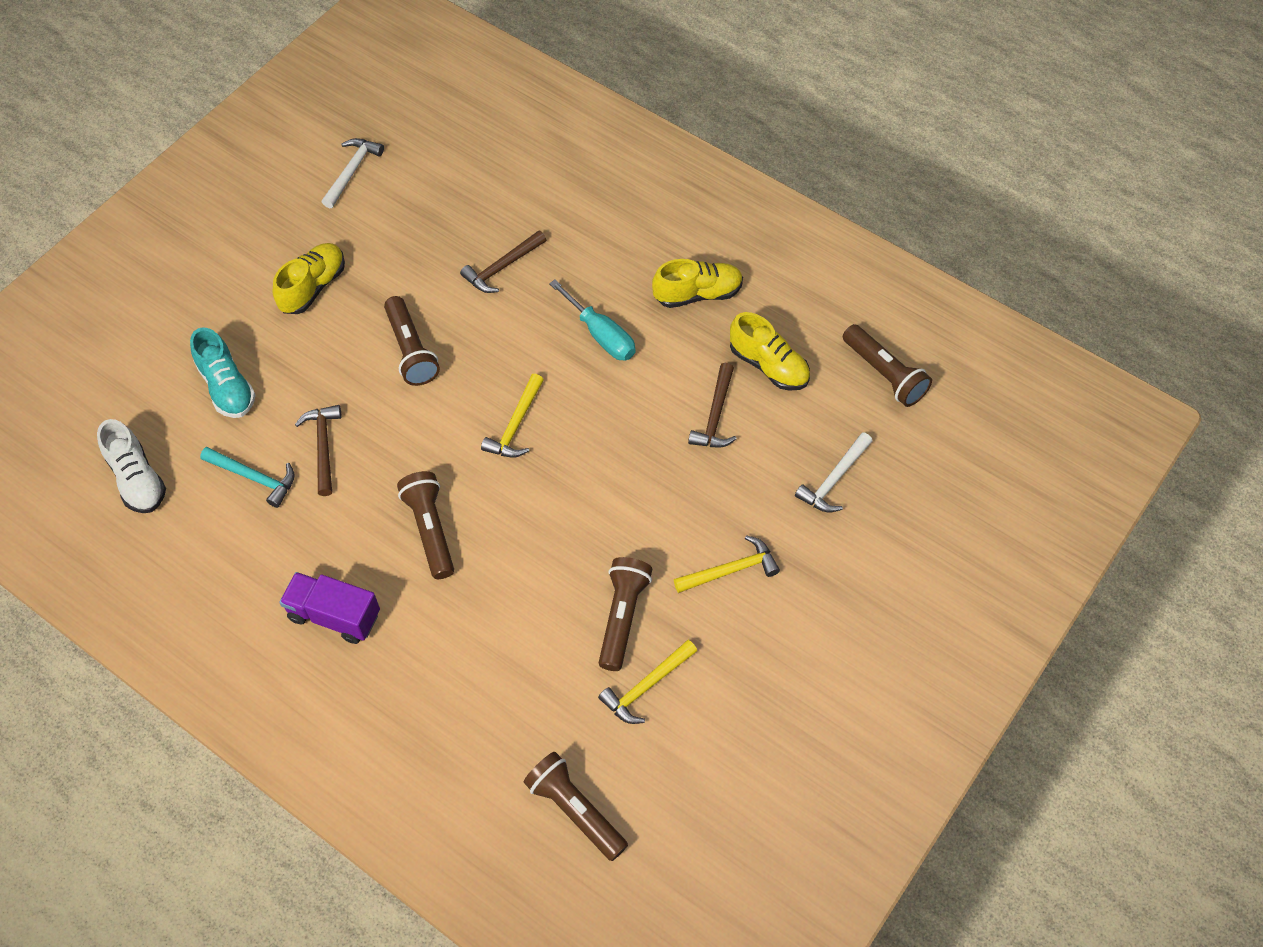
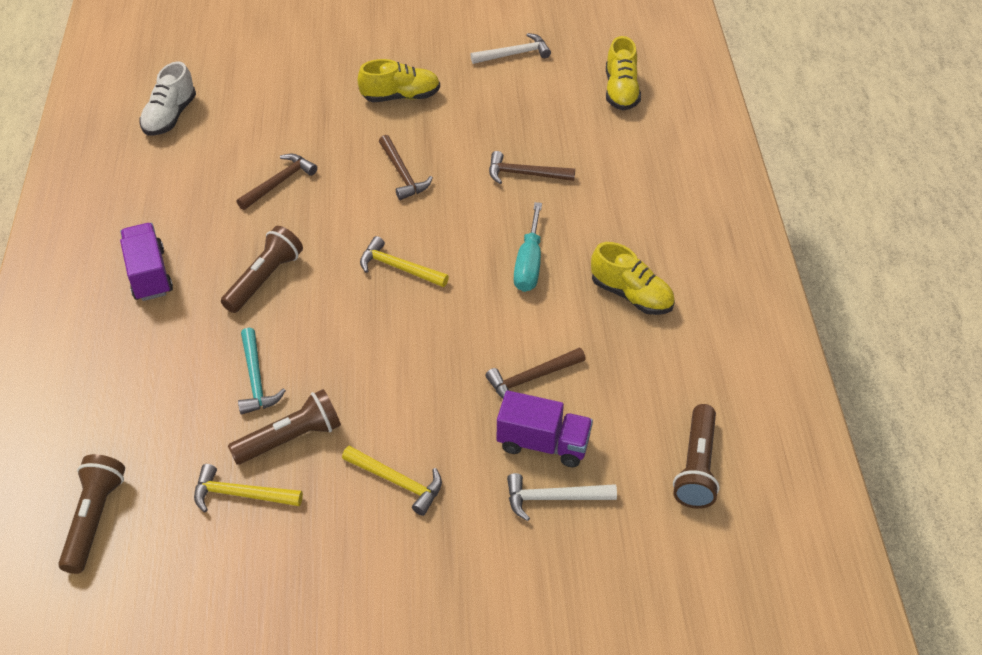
camera: 50 degrees right, 10 degrees down
turquoise shoe [190,327,256,418] -> none
turquoise hammer [200,447,295,508] -> turquoise hammer moved to [238,328,286,415]
brown flashlight [384,296,440,386] -> brown hammer [379,135,433,200]
yellow hammer [481,374,544,458] -> yellow hammer turned 45 degrees clockwise [360,236,449,287]
yellow shoe [730,312,810,391] -> yellow shoe moved to [606,36,641,110]
none -> purple truck [497,391,593,467]

